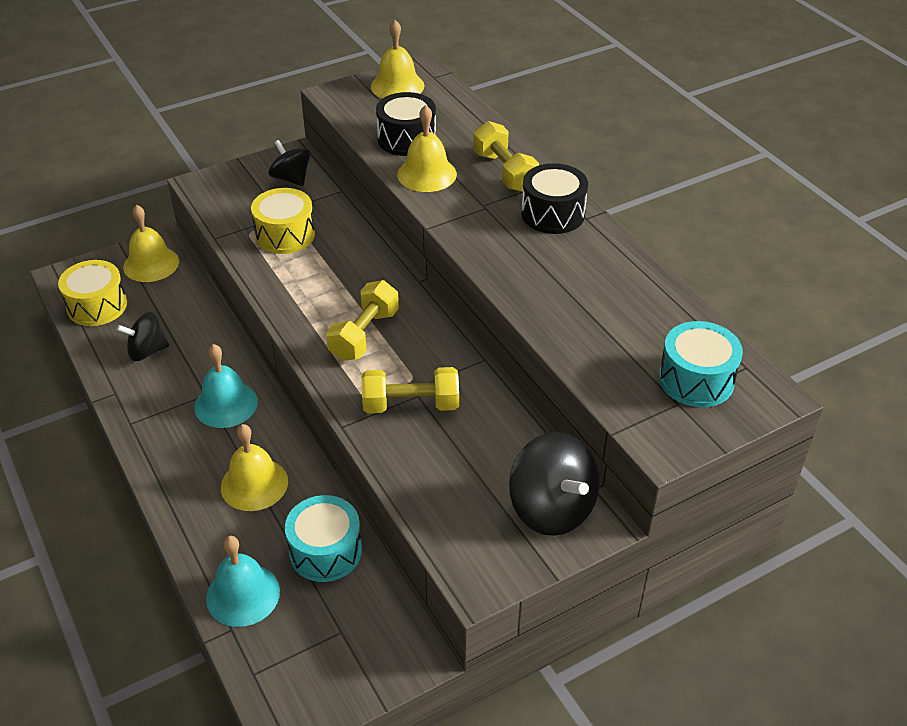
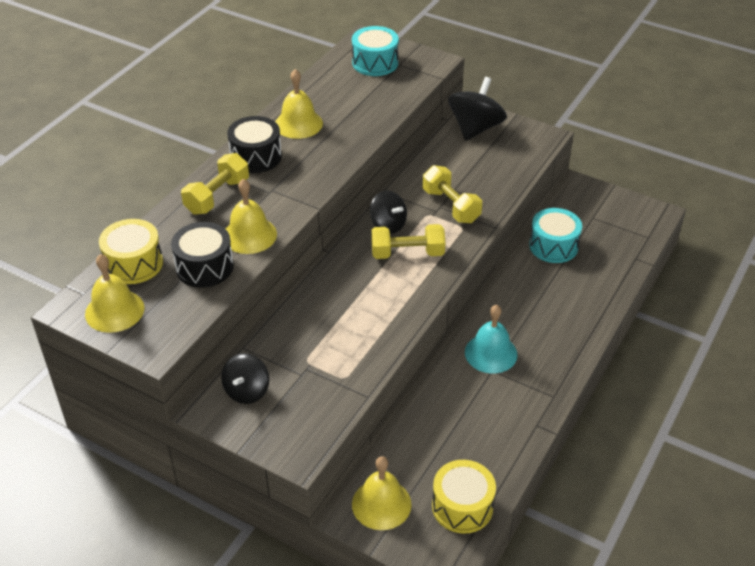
camera: 120 degrees left, 0 degrees up
black spinning top [117,312,169,361] -> black spinning top moved to [370,190,407,234]
turquoise bell [206,536,280,627] -> none
yellow bell [221,424,288,511] -> yellow bell moved to [275,69,323,139]
yellow drum [251,188,315,254] -> yellow drum moved to [99,219,163,284]

